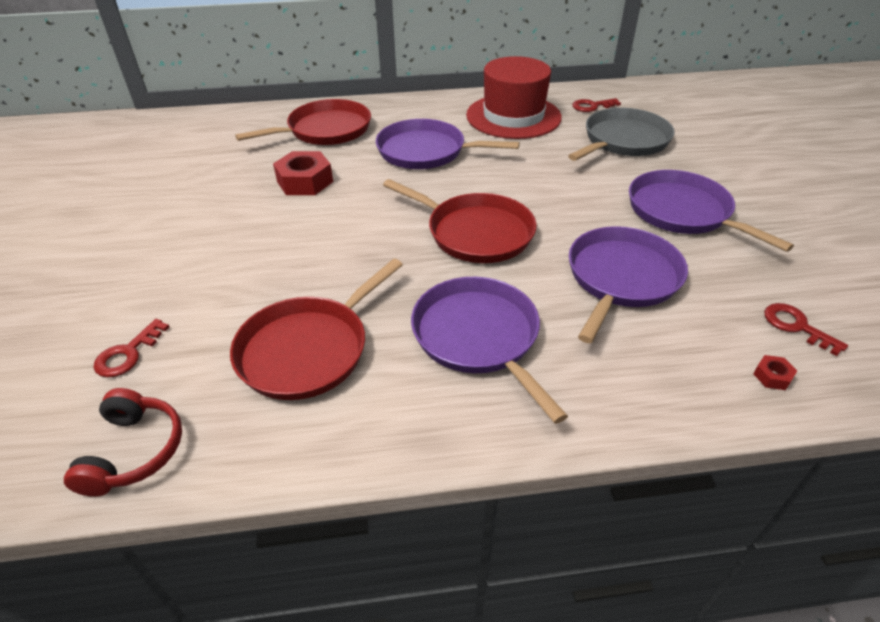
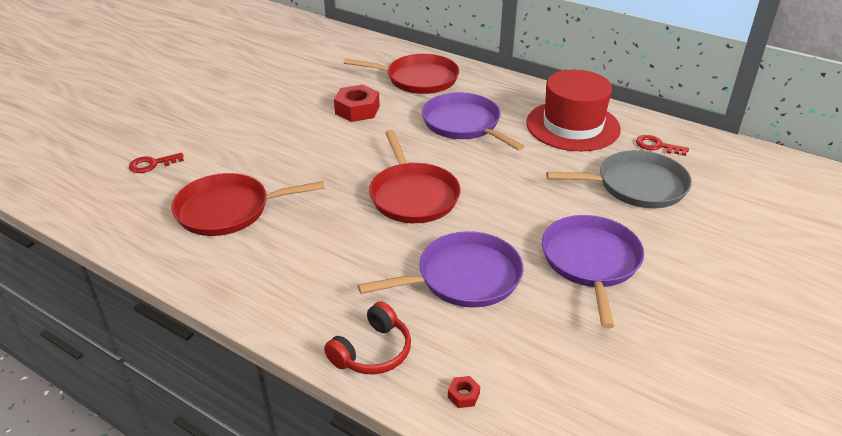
camera: 40 degrees right, 5 degrees down
red headphones [64,388,182,497] -> red headphones moved to [324,301,411,374]
purple pan [411,277,568,424] -> none
red key [764,303,848,356] -> none

